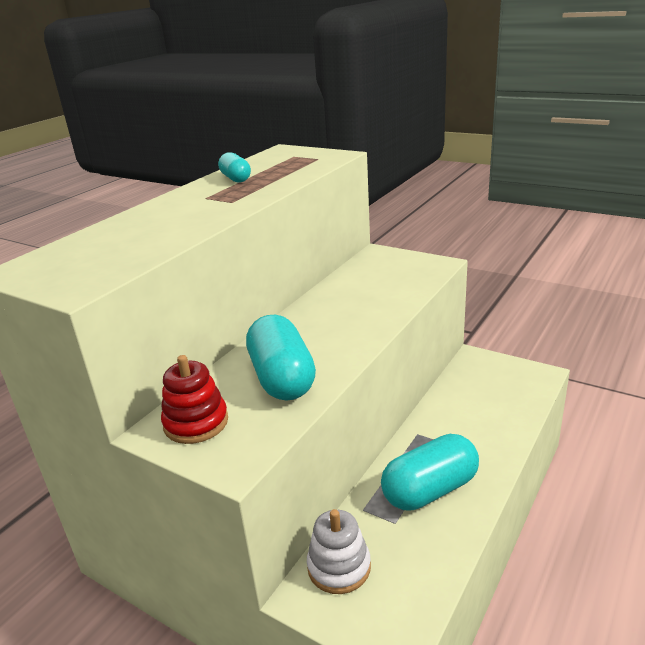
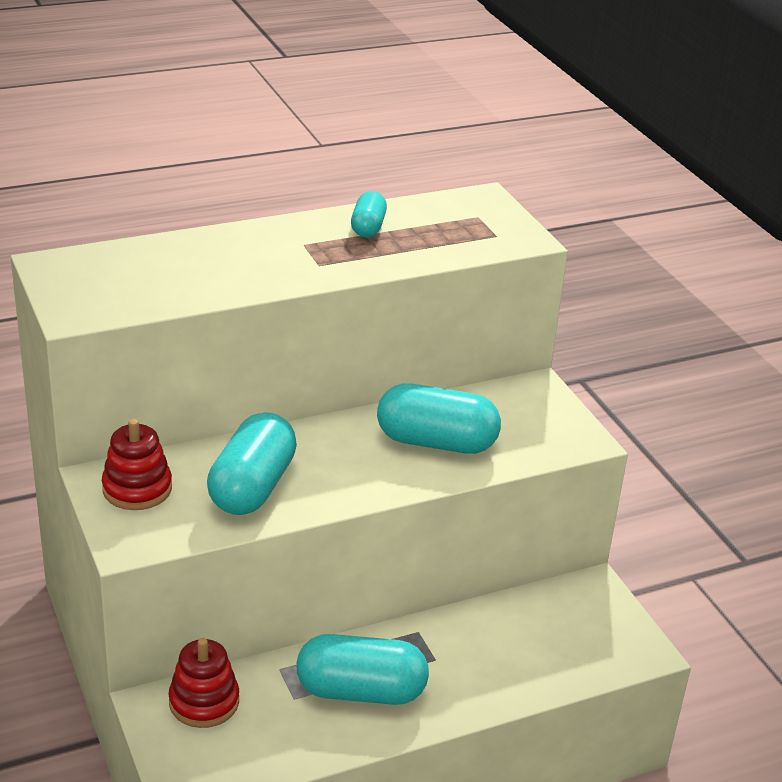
camera: 30 degrees right, 5 degrees up
white stacking toy [307,509,371,594] -> red stacking toy [168,638,239,728]
none -> turquoise capsule [377,383,501,454]

